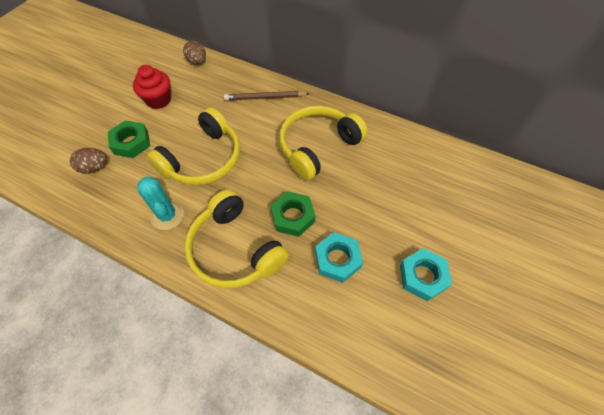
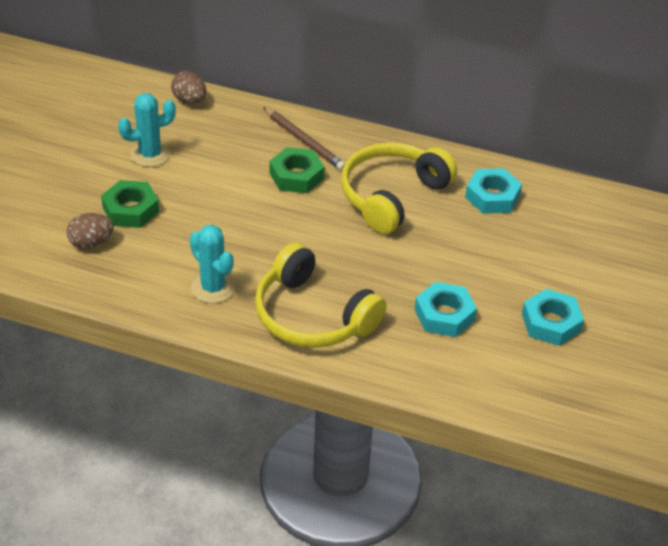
camera: 10 degrees left, 15 degrees down
red cupcake [133,65,171,109] -> turquoise cactus [118,93,176,167]
yellow headphones [147,107,240,185] -> none
brown pencil [224,91,310,100] -> brown pencil turned 120 degrees counterclockwise [263,107,345,170]
green nut [271,191,316,237] -> green nut moved to [269,147,324,193]
none -> turquoise nut [465,168,522,214]

